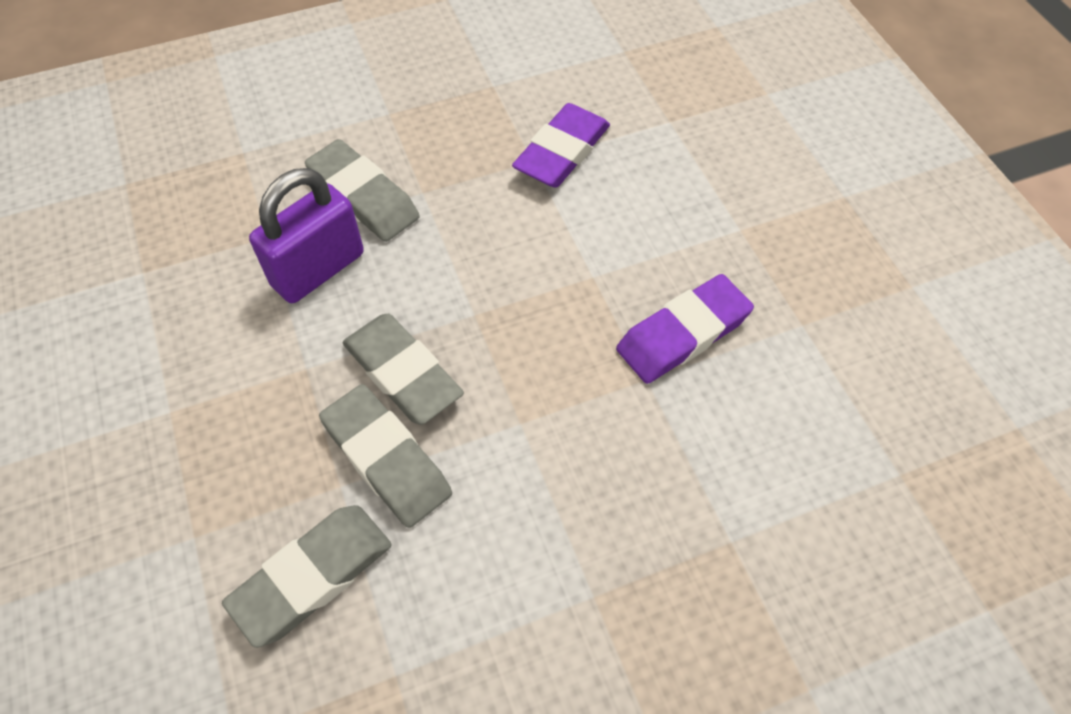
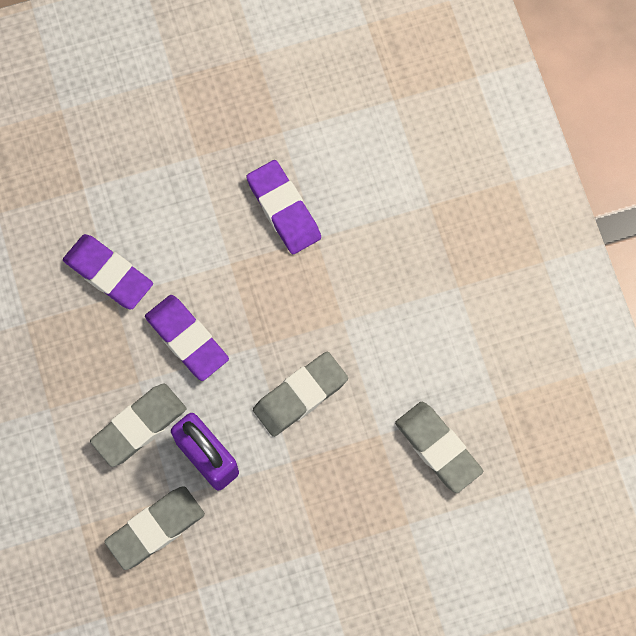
camera: 85 degrees left, 15 degrees up
grey eraser [319,384,452,528] -> grey eraser moved to [104,486,205,570]
none -> purple eraser [145,295,229,381]

